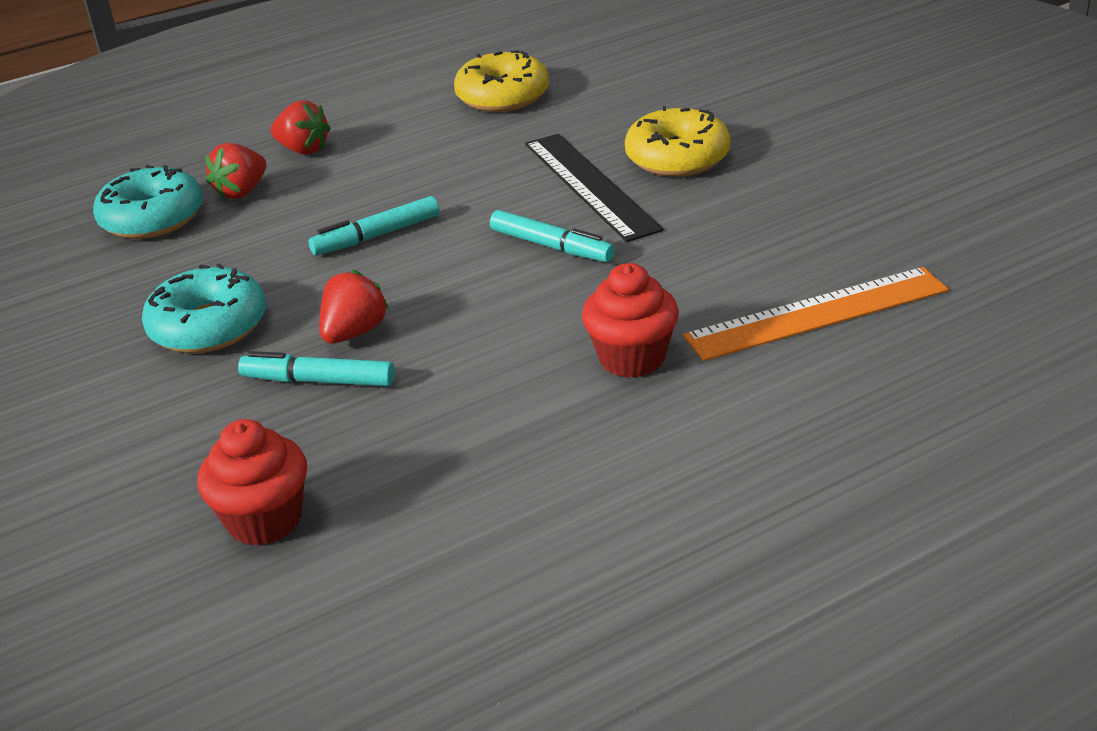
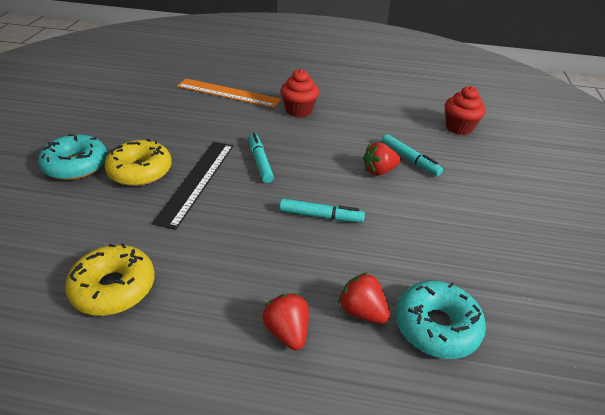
camera: 145 degrees left, 5 degrees up
turquoise donut [142,263,266,353] -> turquoise donut moved to [38,134,107,180]
red strawberry [205,143,267,200] -> red strawberry turned 120 degrees counterclockwise [338,272,390,324]

